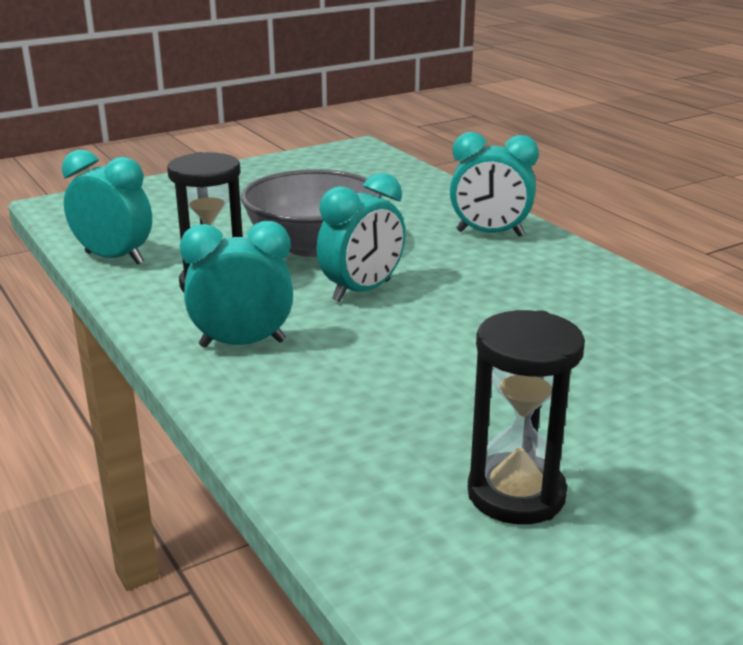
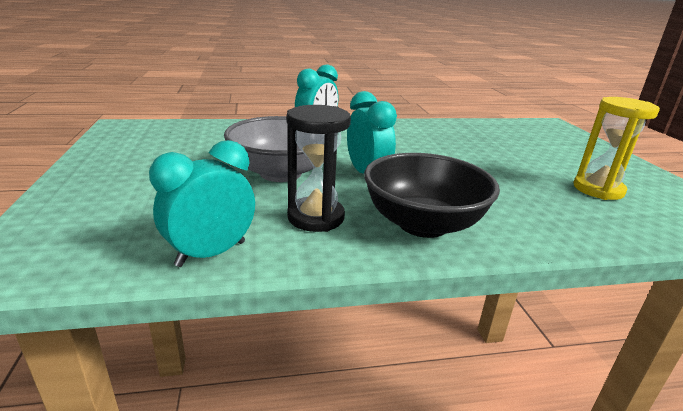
camera: 70 degrees left, 0 degrees up
turquoise clock [180,221,293,348] -> black bowl [364,153,500,238]
black hourglass [468,310,585,524] -> yellow hourglass [573,97,660,200]

